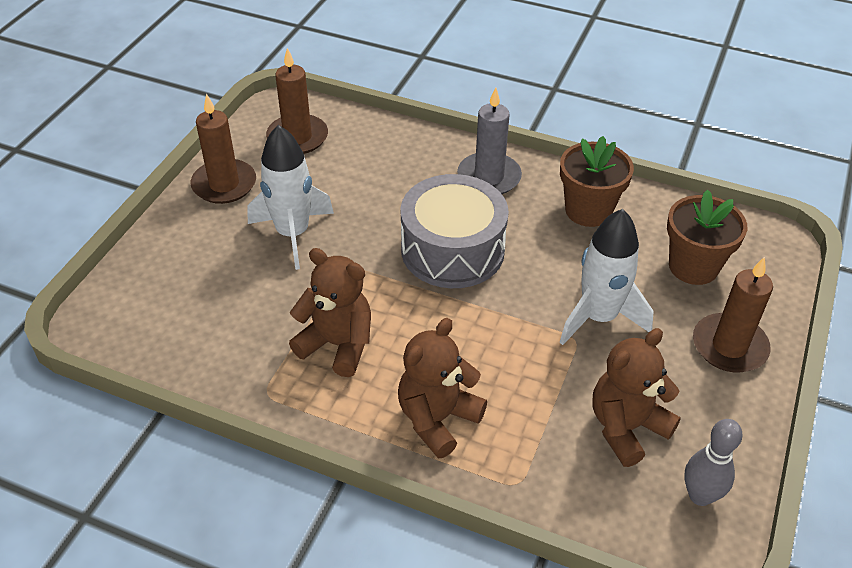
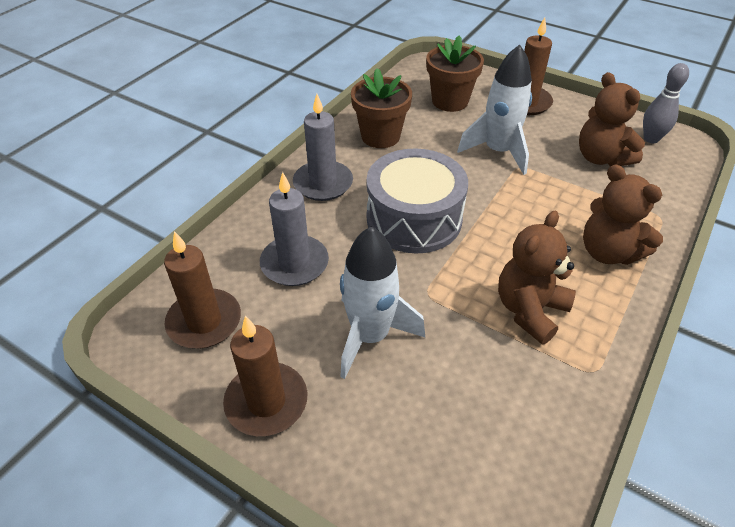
camera: 80 degrees left, 0 degrees up
none -> grey candle [260,172,329,286]

